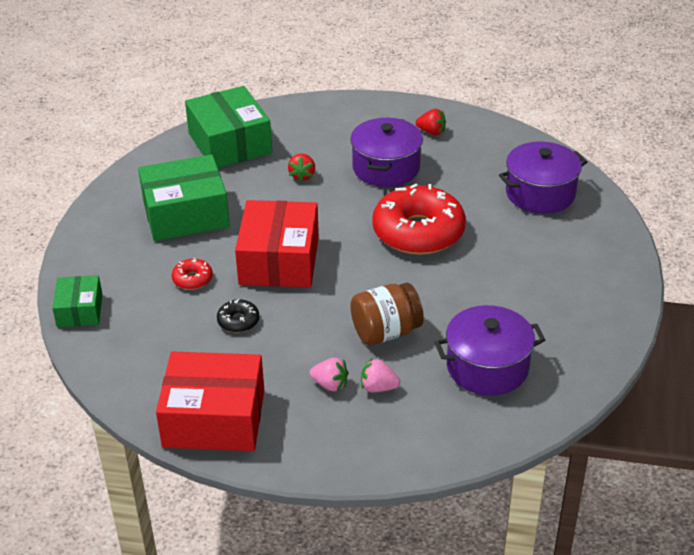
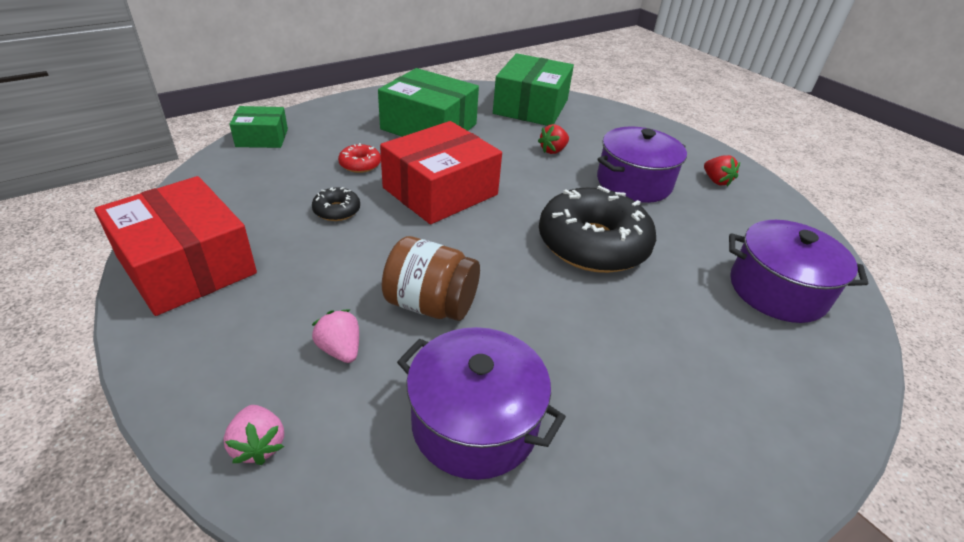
camera: 40 degrees right, 0 degrees up
green box [52,275,103,327] -> green box turned 45 degrees clockwise [230,106,288,148]
pink strawberry [309,358,349,391] -> pink strawberry moved to [224,405,284,465]
red donut [372,184,466,255] -> black donut [539,186,656,273]

